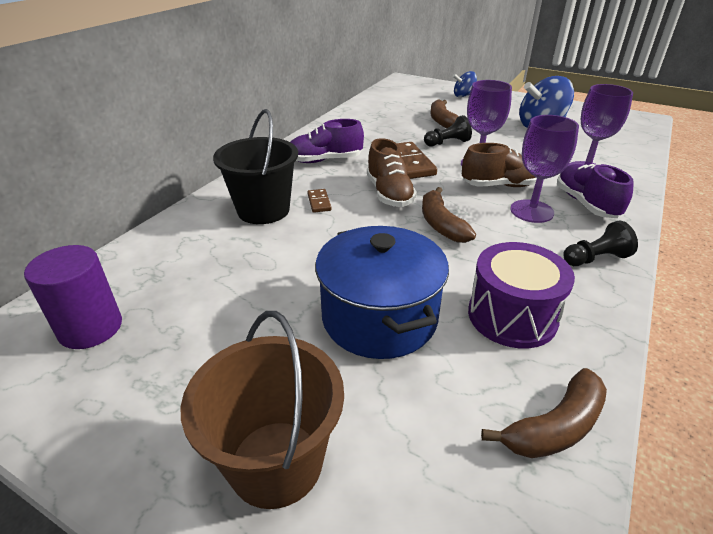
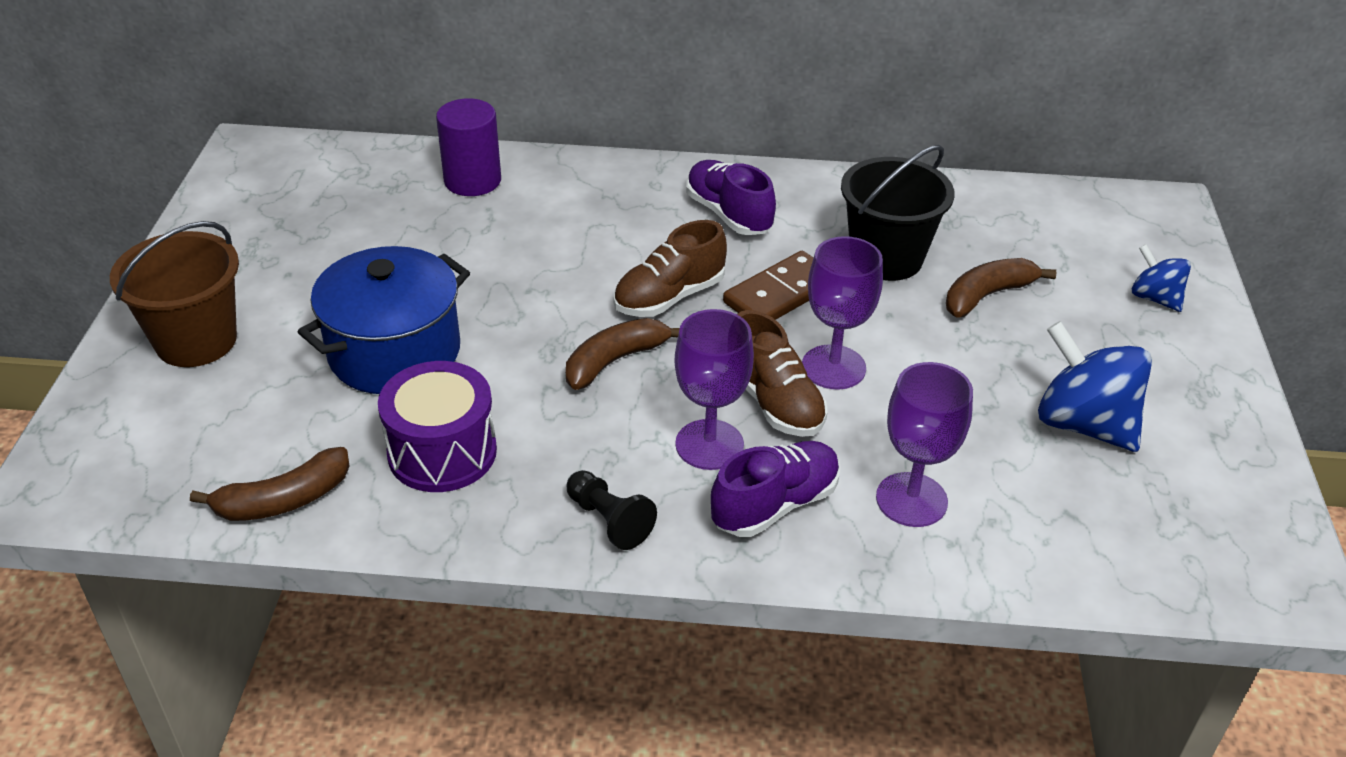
camera: 65 degrees right, 5 degrees up
purple cylinder [24,245,122,349] -> purple cylinder moved to [436,98,501,196]
black bucket [213,109,298,224] -> black bucket moved to [841,145,955,281]
brown domino [307,189,331,213] -> none
black pawn [424,115,472,146] -> none
brown banana [481,368,607,458] -> brown banana turned 60 degrees counterclockwise [190,447,350,521]

